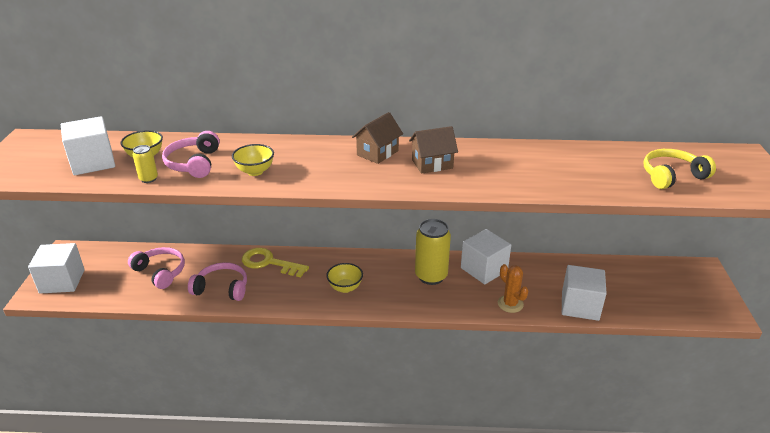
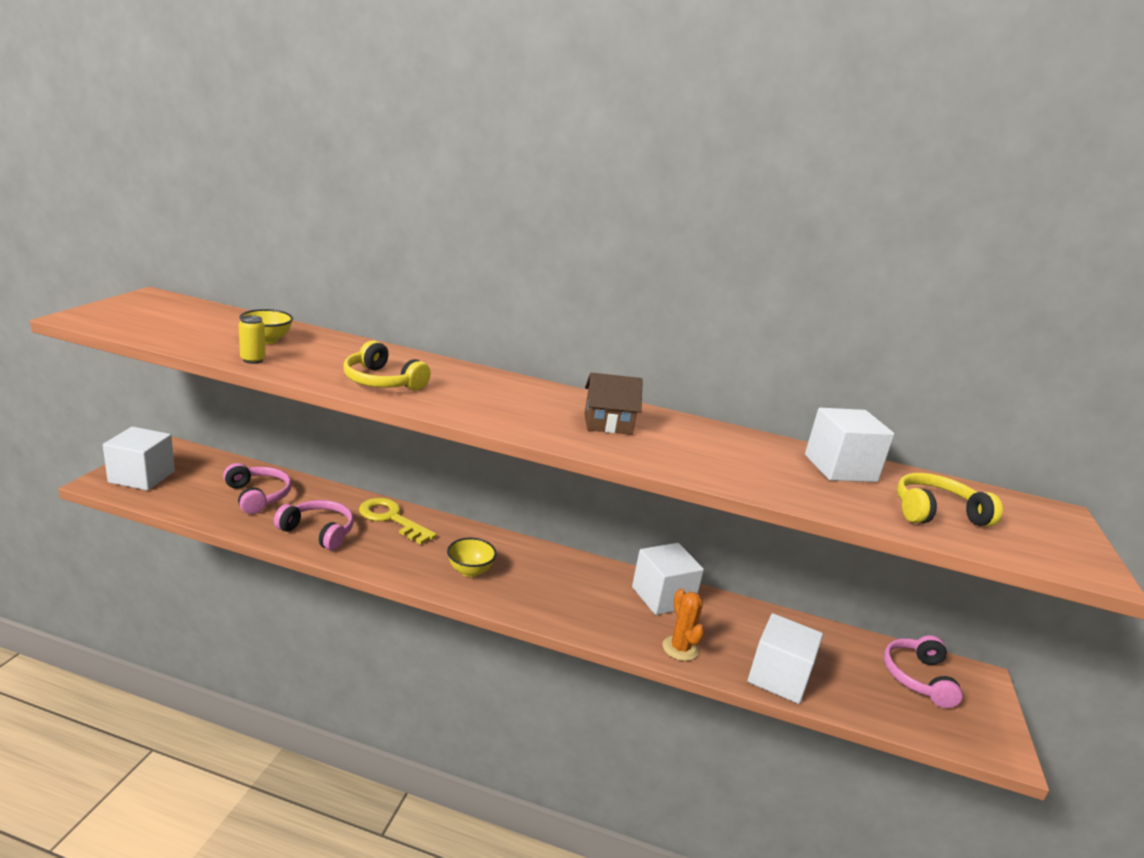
camera: 10 degrees right, 10 degrees down
white cube [61,116,115,175] -> white cube moved to [805,408,895,482]
pink headphones [162,131,220,178] -> pink headphones moved to [884,635,963,708]
yellow bowl [232,144,274,176] -> yellow headphones [343,341,431,390]
brown house [352,112,403,164] -> none
yellow can [415,219,451,285] -> none

